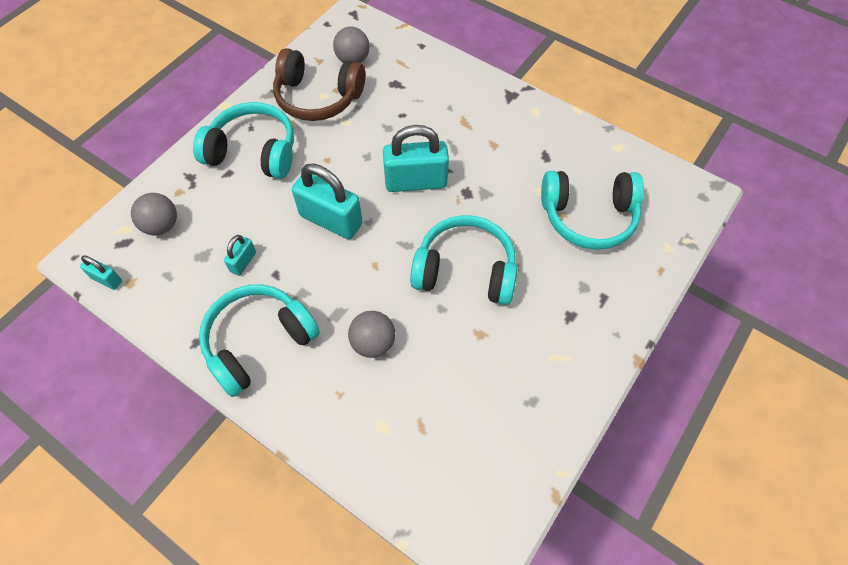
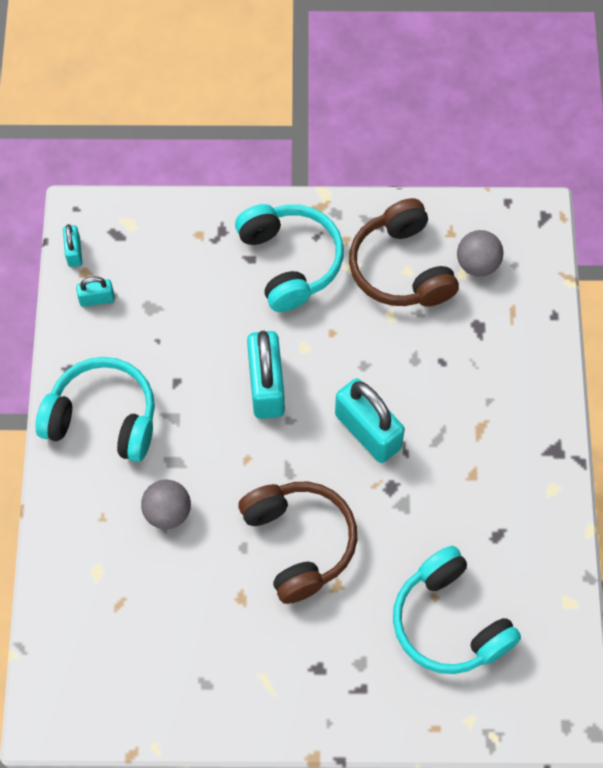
camera: 55 degrees right, 5 degrees up
grey ball [131,193,177,235] -> none
turquoise padlock [224,235,256,276] -> turquoise padlock moved to [76,277,115,307]
turquoise headphones [410,215,517,305] -> brown headphones [238,482,357,604]

